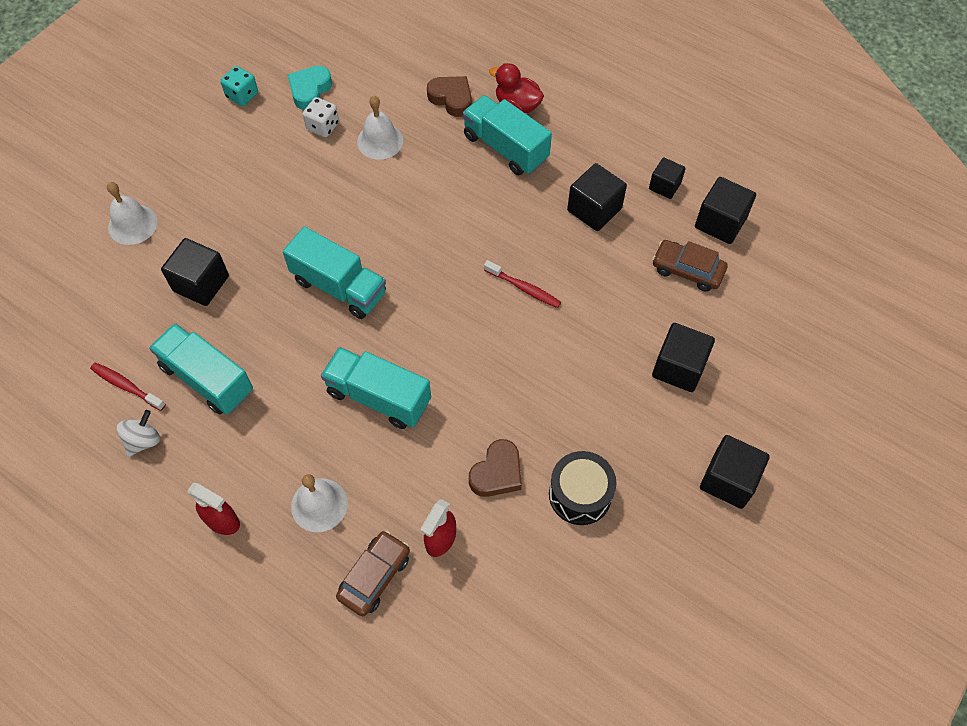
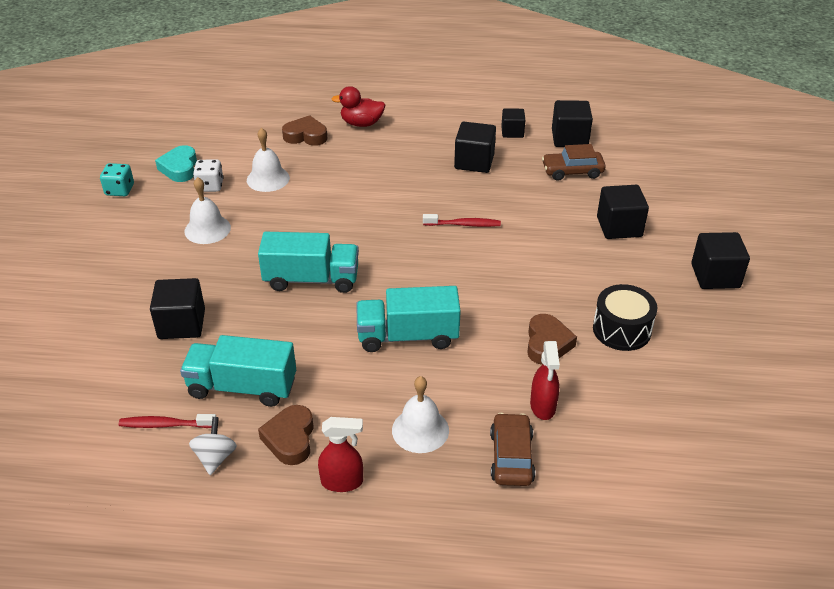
camera: 30 degrees left, 20 degrees down
white bell [107,182,157,245] -> white bell moved to [184,177,231,244]
turquoise truck [463,95,552,175] -> none
none -> brown heart [258,405,314,465]

